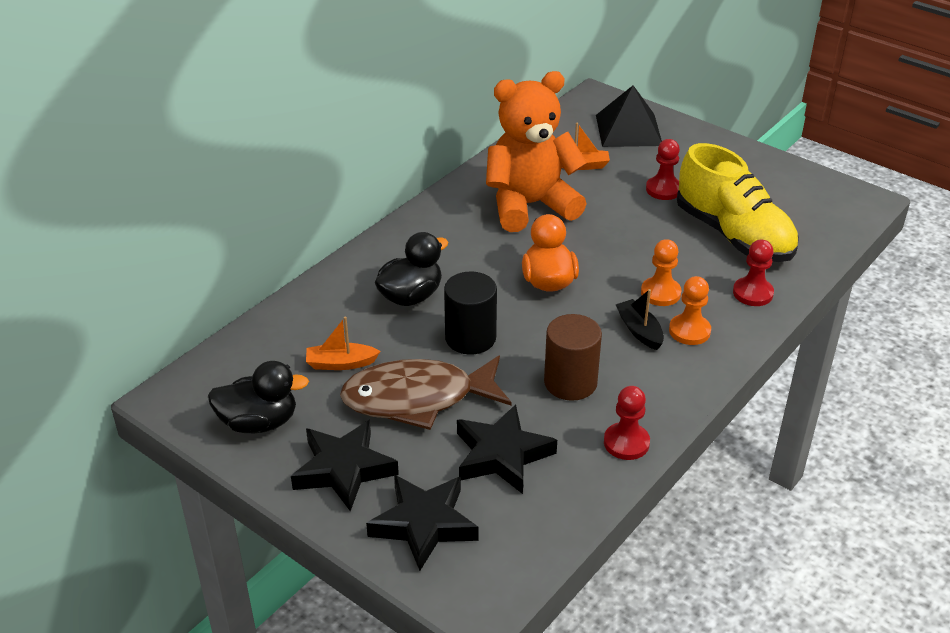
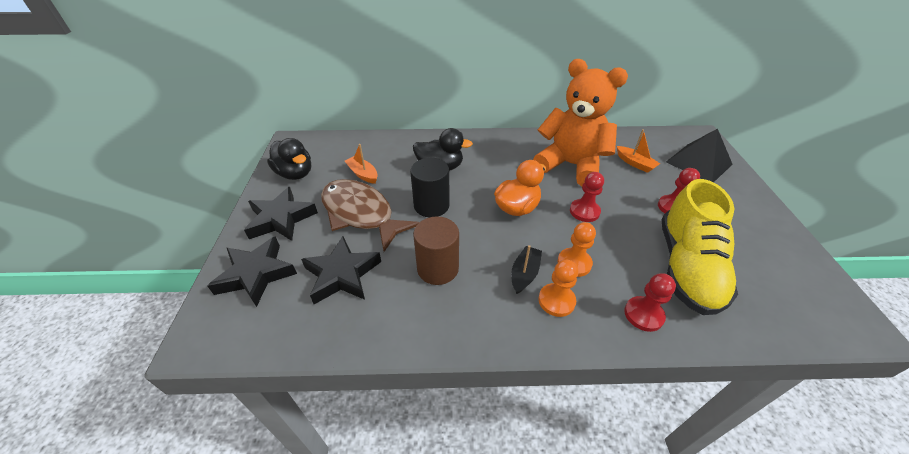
camera: 50 degrees right, 5 degrees up
red pawn [604,386,650,460] -> red pawn moved to [570,172,604,222]

